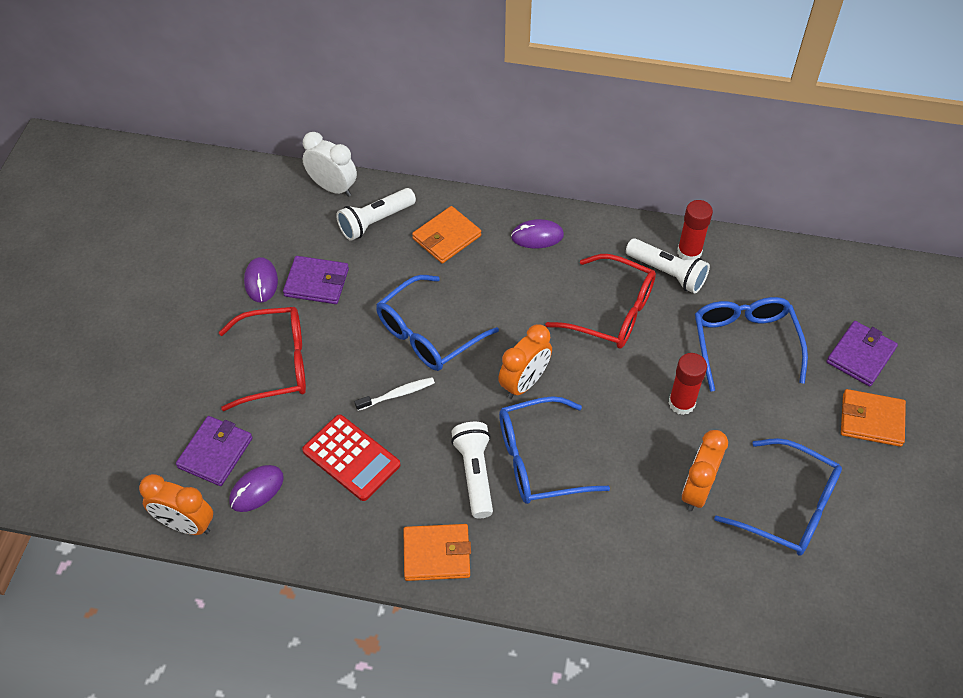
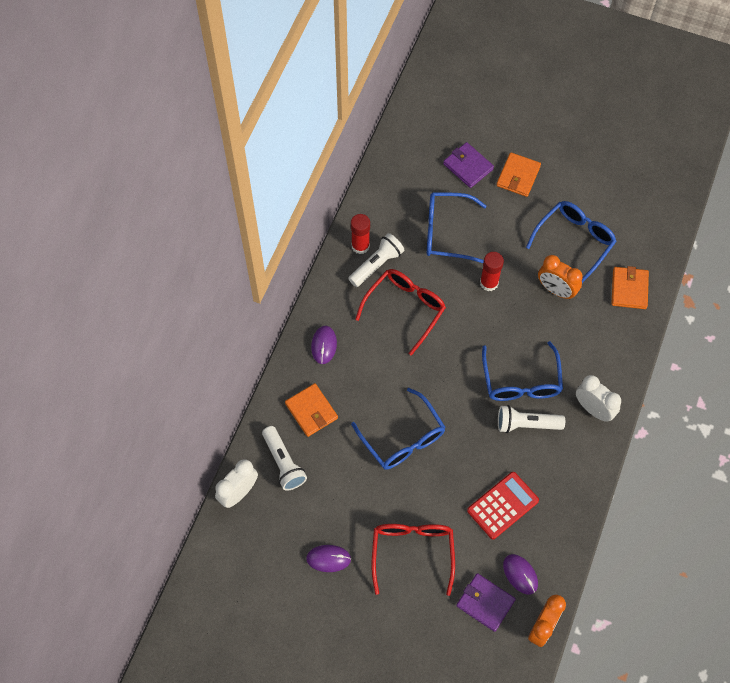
camera: 80 degrees left, 10 degrees up
purple wallet [283,256,349,304] -> none
white toothbrush [355,377,435,411] -> none
orange wallet [403,524,471,581] -> orange wallet moved to [611,266,649,309]
orange clock [498,324,552,399] -> none
none -> white clock [576,375,621,422]

